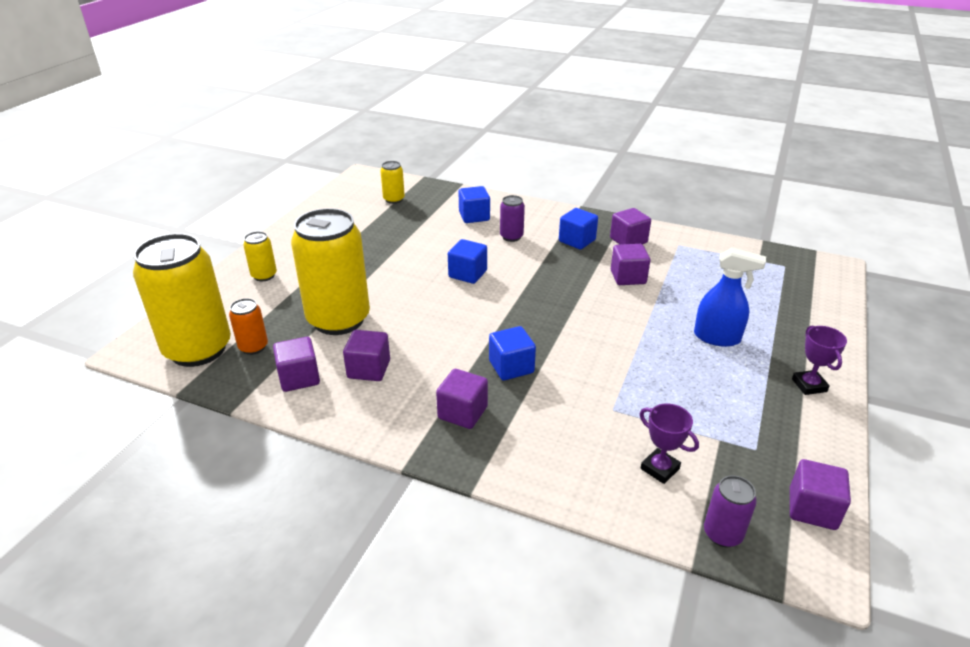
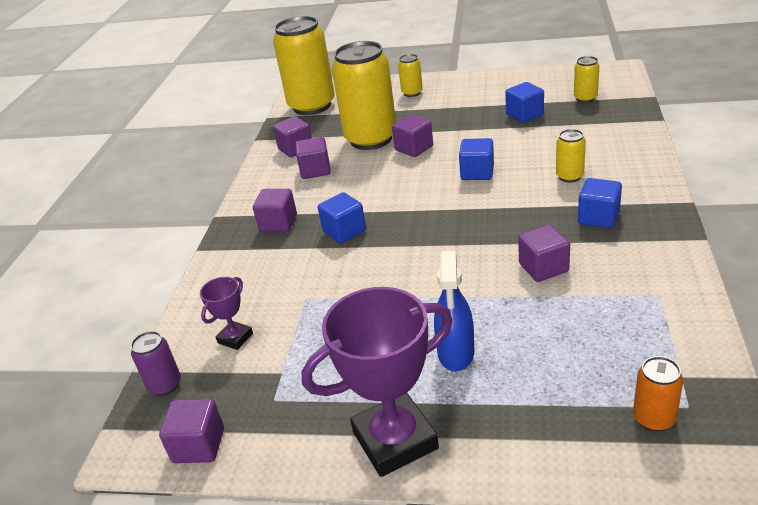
camera: 80 degrees right, 0 degrees up
orange can [229,298,268,355] -> orange can moved to [633,356,683,432]
blue cube [459,186,490,223] -> blue cube moved to [505,82,544,123]
purple can [500,195,525,242] -> yellow can [556,129,586,183]
purple cube [610,208,651,245] -> purple cube moved to [392,115,433,157]
purple trophy [792,325,847,395] -> purple trophy [302,287,453,477], size x2.08

